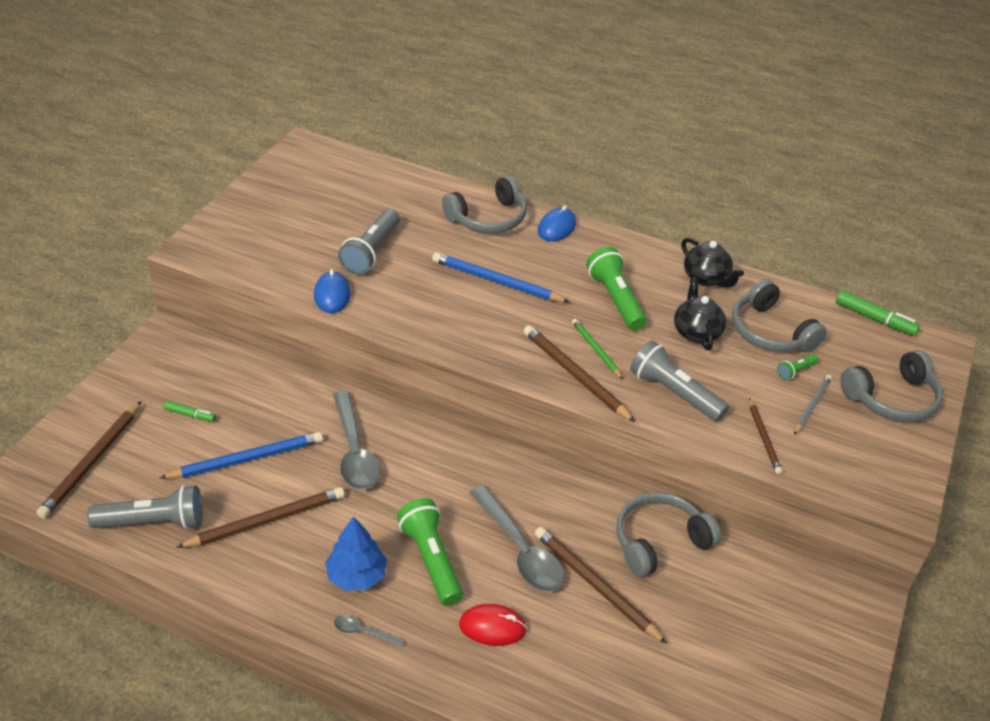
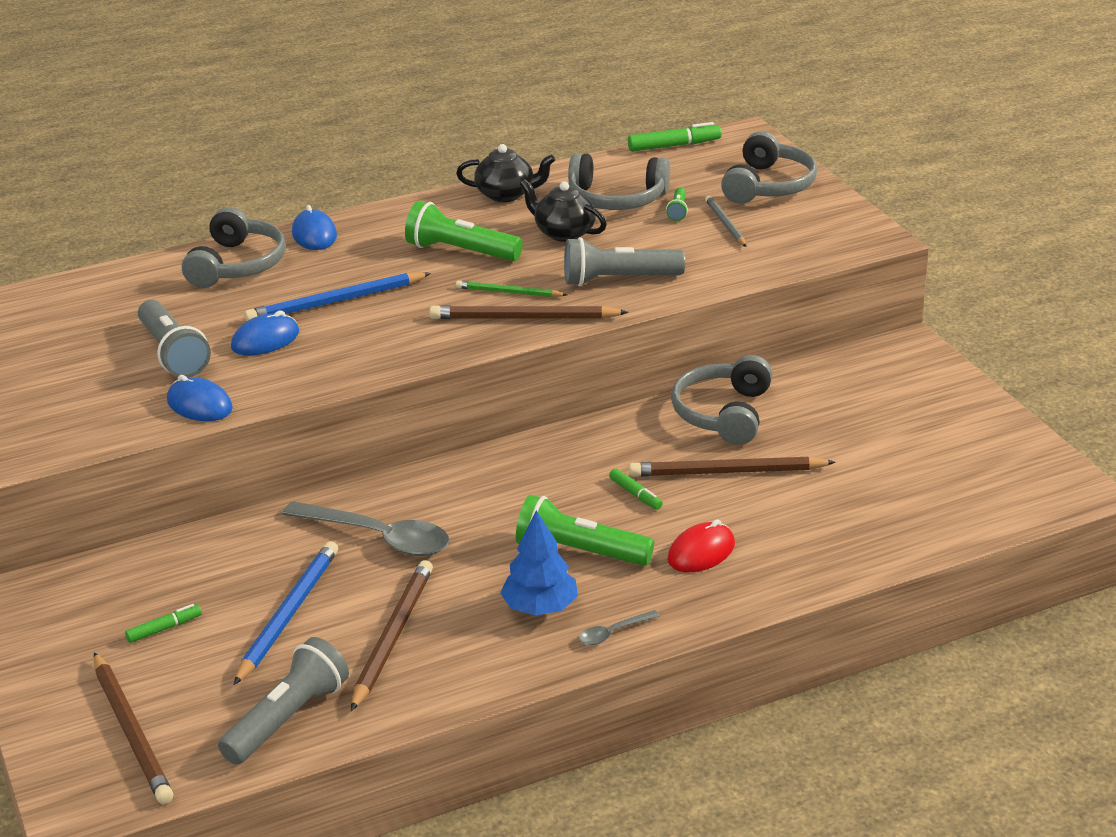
camera: 45 degrees left, 10 degrees down
grey spoon [470,485,564,592] -> green marker [609,468,663,510]
brown pencil [749,398,782,474] -> none
none -> blue mouse [231,310,299,355]

